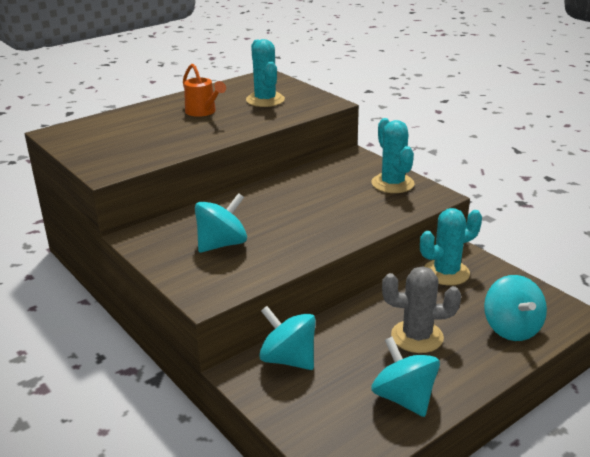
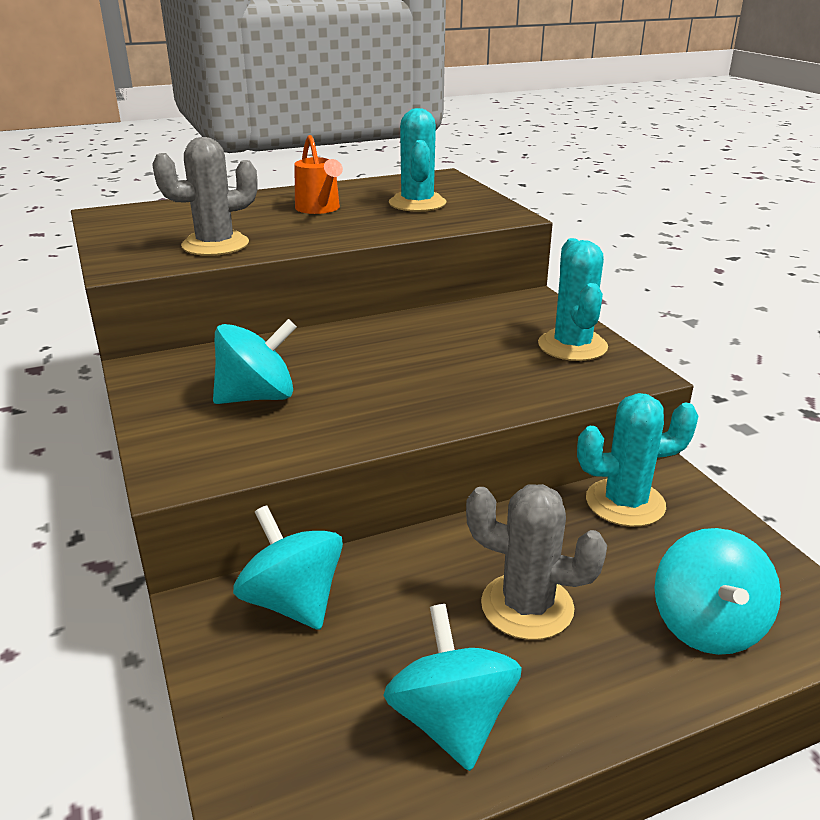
camera: 15 degrees right, 0 degrees up
none -> grey cactus [152,137,257,256]

